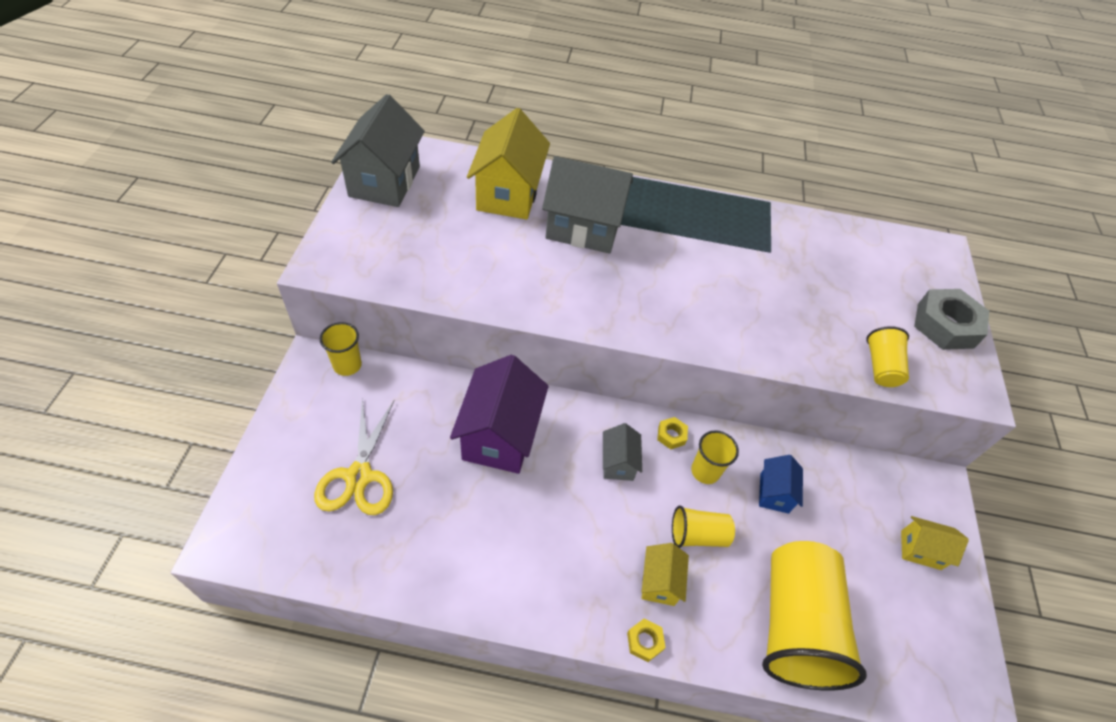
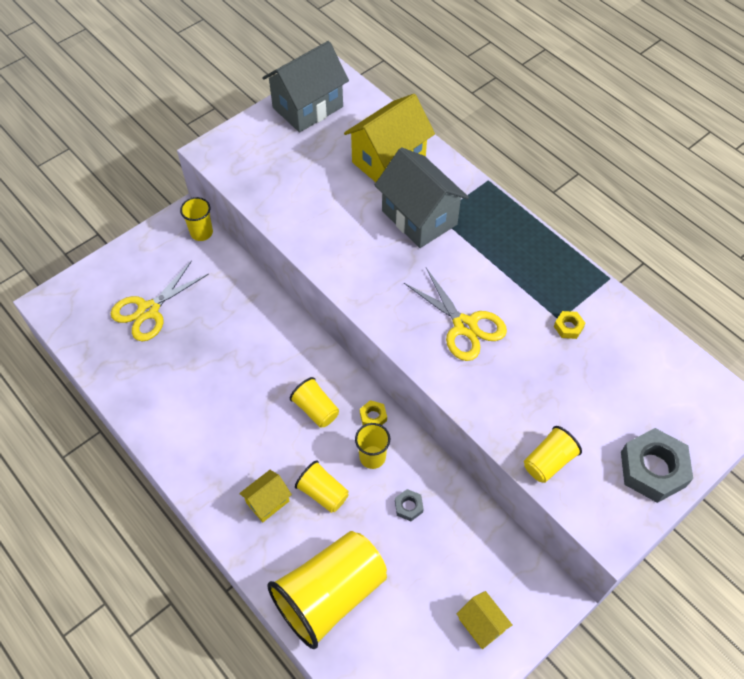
camera: 45 degrees right, 5 degrees up
purple house [450,355,549,474] -> none
grey house [603,423,642,481] -> yellow cup [290,377,339,428]
yellow nut [627,618,666,662] -> yellow nut moved to [554,311,585,339]
blue house [759,455,803,514] -> grey nut [395,489,424,521]
none -> yellow scissors [404,268,507,361]

